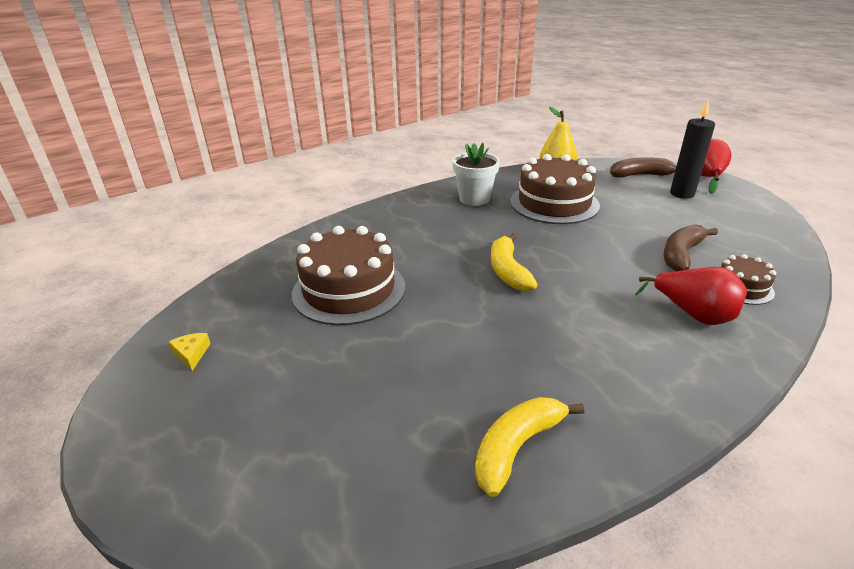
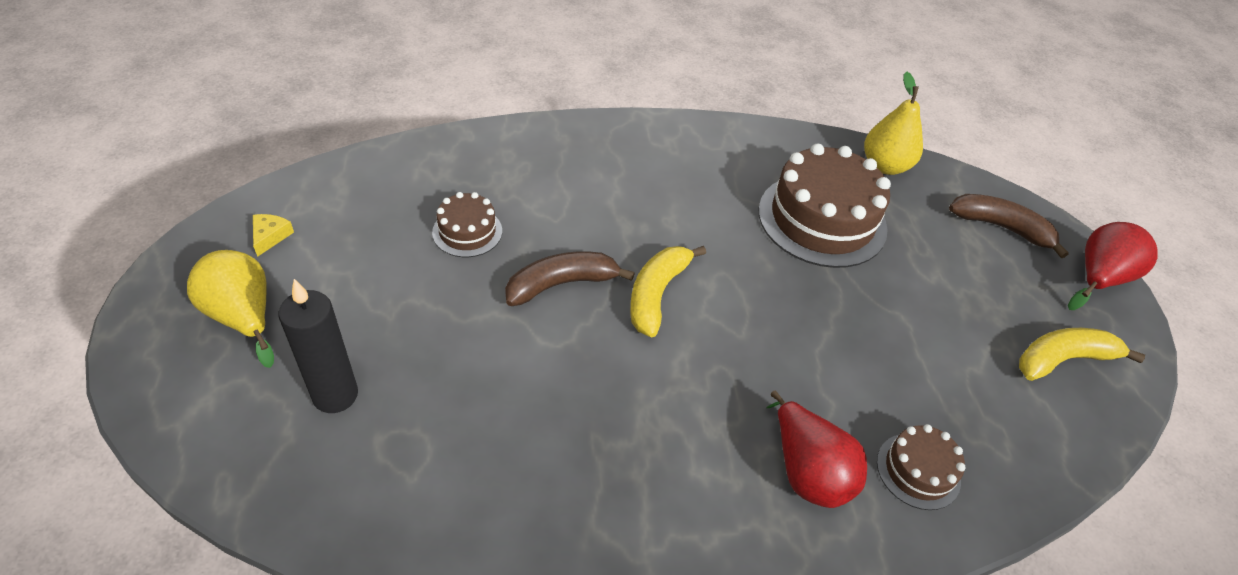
camera: 25 degrees right, 15 degrees up
brown cake [292,226,405,325] -> brown cake [432,192,502,257], size x0.50
white flower pot [452,142,500,206] -> none
yellow banana [475,397,584,497] -> yellow banana moved to [1019,328,1145,381]
brown banana [664,224,718,271] -> brown banana moved to [505,251,635,306]
black candle [670,100,715,199] -> black candle moved to [278,279,358,413]
none -> yellow pear [187,250,274,368]

